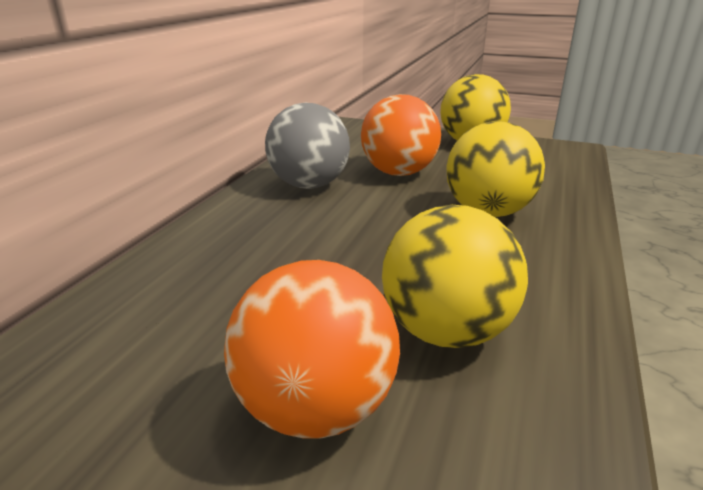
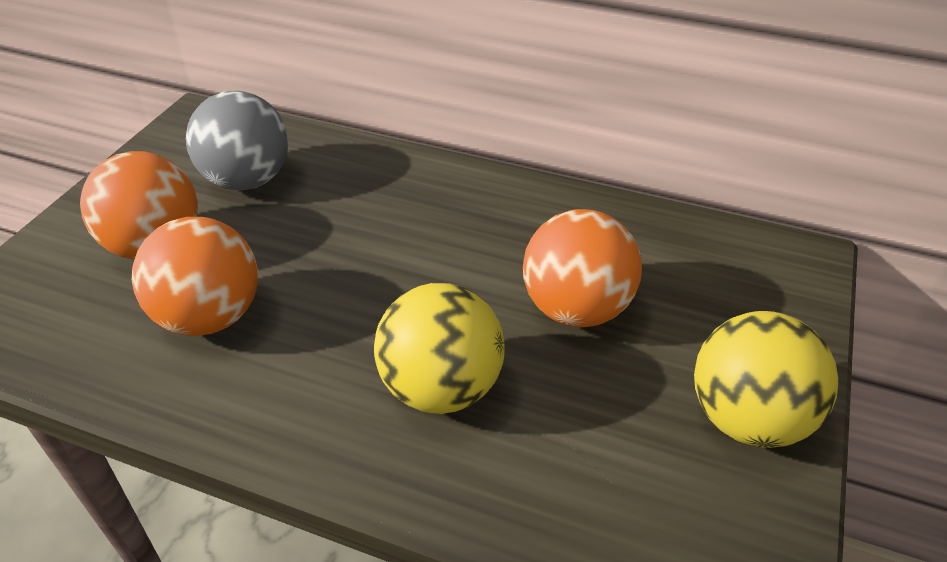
camera: 90 degrees right, 15 degrees up
grey ball [265,103,350,189] -> grey ball moved to [186,91,288,190]
yellow ball [382,205,528,348] -> orange ball [132,217,258,336]

